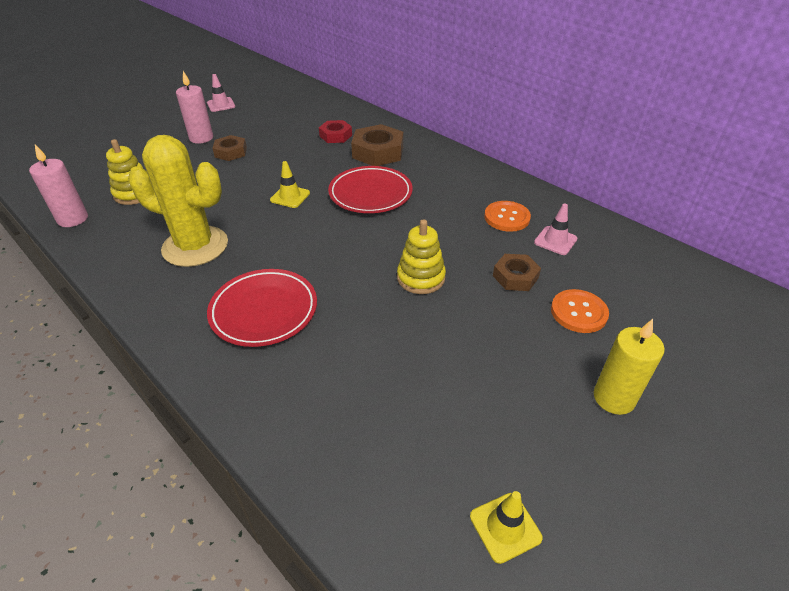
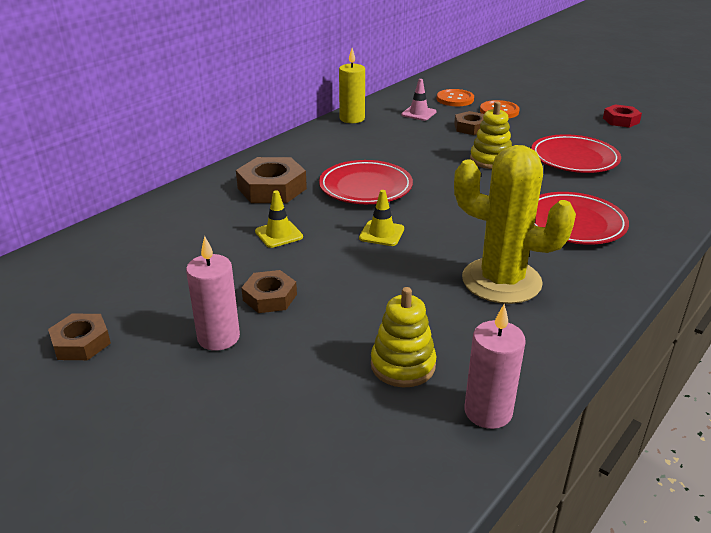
camera: 95 degrees left, 10 degrees down
yellow cactus [128,135,228,267] -> yellow cactus turned 75 degrees counterclockwise [454,145,576,304]
pink traffic cone [207,74,235,112] -> brown nut [48,314,111,360]
red nut [319,120,352,143] -> red nut moved to [603,104,642,128]
yellow traffic cone [470,491,543,564] -> yellow traffic cone moved to [255,190,303,248]
orange button [484,201,531,232] -> orange button moved to [437,89,474,106]
yellow candle [594,319,665,415] -> yellow candle moved to [339,48,365,123]
none -> red plate [531,134,621,173]

